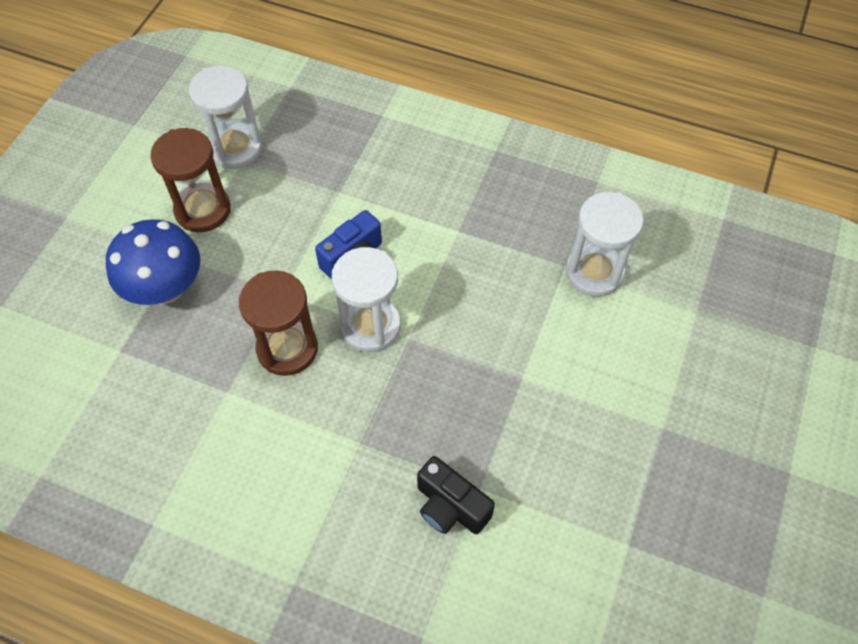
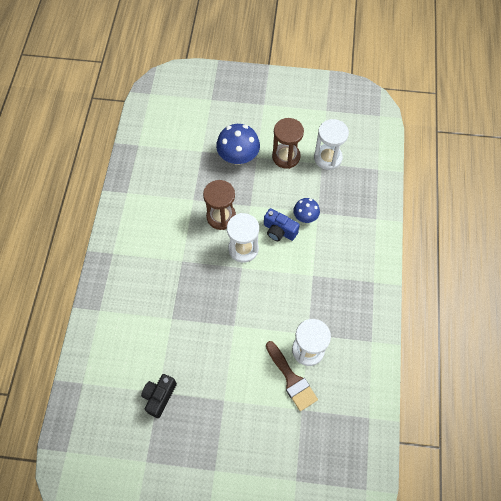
camera: 75 degrees right, 5 degrees up
black camera [417,456,495,534] -> black camera moved to [141,374,177,418]
none -> brown brush [266,341,318,411]
none -> blue mushroom [293,198,320,223]

